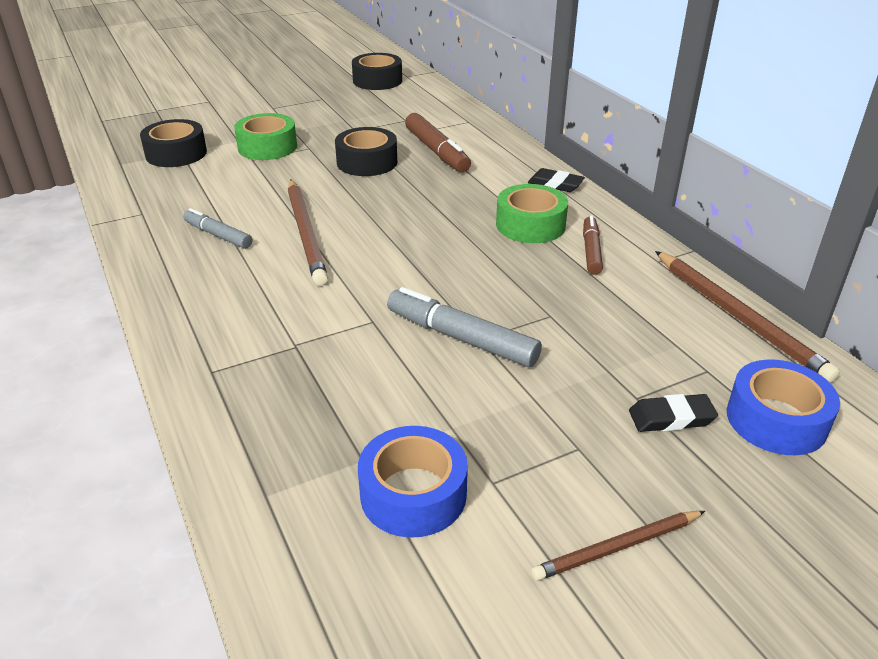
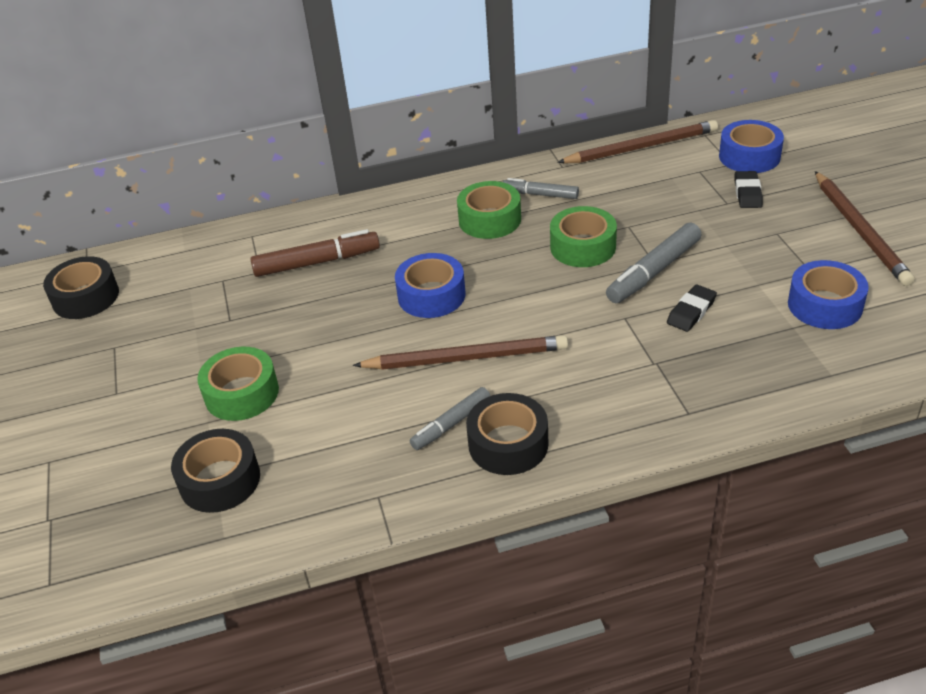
camera: 75 degrees left, 5 degrees up
black tape [335,127,397,176] -> black tape moved to [466,393,548,475]
black eraser [528,168,585,192] -> black eraser moved to [667,284,717,332]
brown pencil [531,511,705,581] -> brown pencil [815,171,915,286], size x1.67
brown marker [583,215,603,275] -> grey marker [503,178,579,199]
none -> blue tape [395,253,466,318]
none -> green tape [550,206,617,267]

